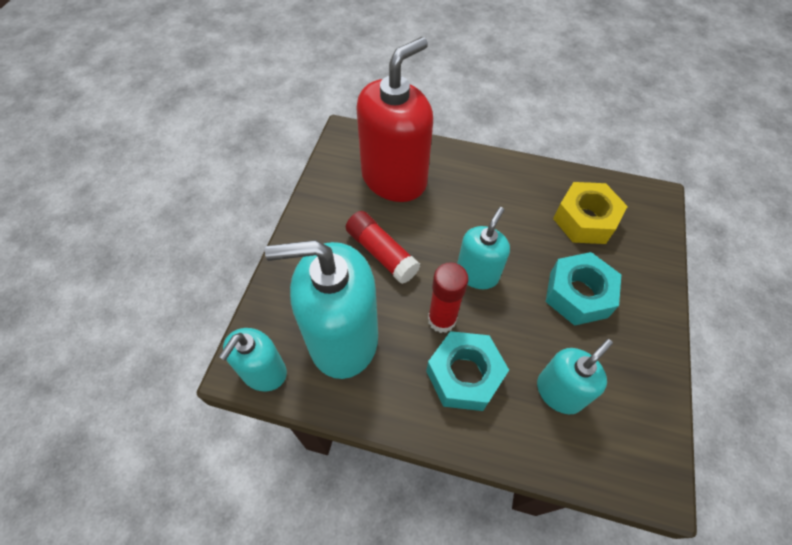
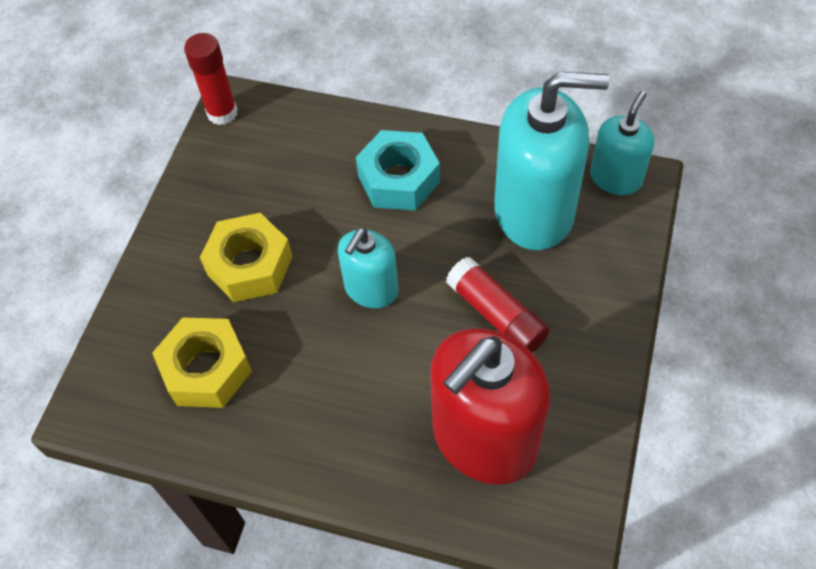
camera: 175 degrees left, 0 degrees up
red glue stick [428,262,469,333] -> red glue stick moved to [184,33,238,125]
turquoise soap dispenser [537,339,613,414] -> none
turquoise nut [546,252,621,326] -> yellow nut [200,213,293,302]

